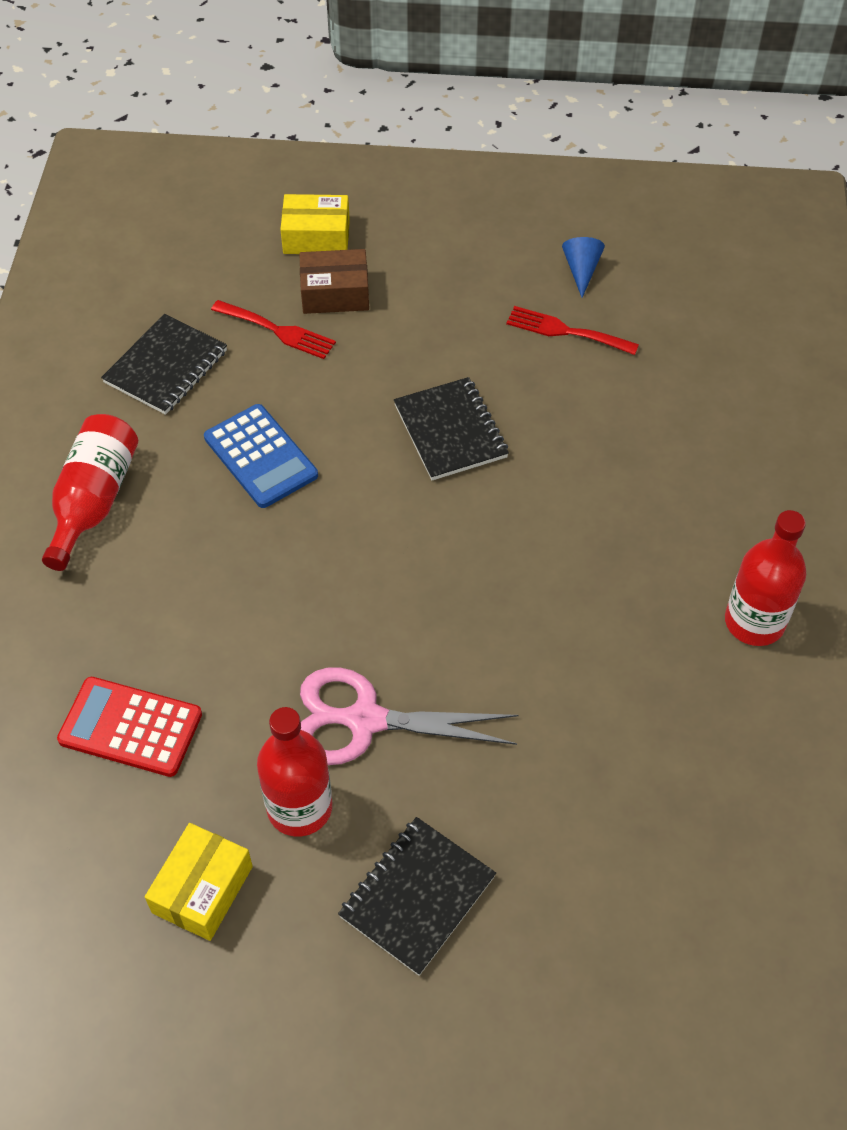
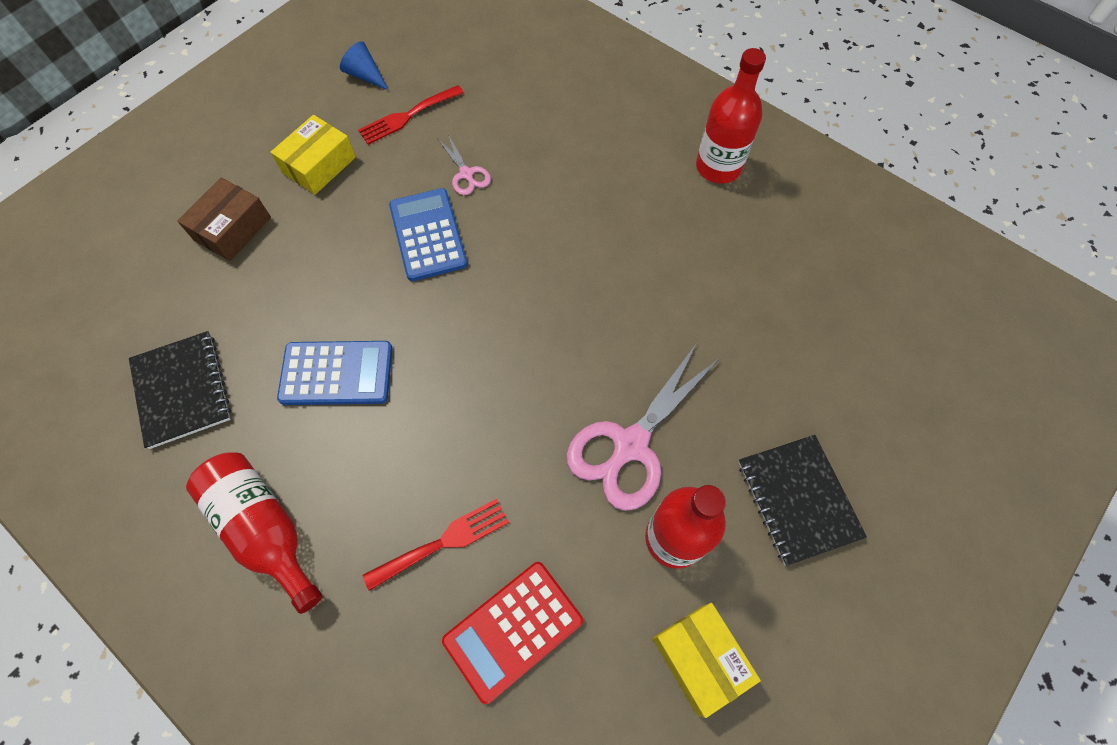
camera: 55 degrees left, 10 degrees up
red fork [211,300,336,359] -> red fork moved to [363,499,509,591]
yellow box [280,194,350,254] -> yellow box moved to [271,115,356,195]
black notebook [394,377,509,480] -> blue calculator [389,188,468,281]
none -> pink scissors [438,134,491,195]

